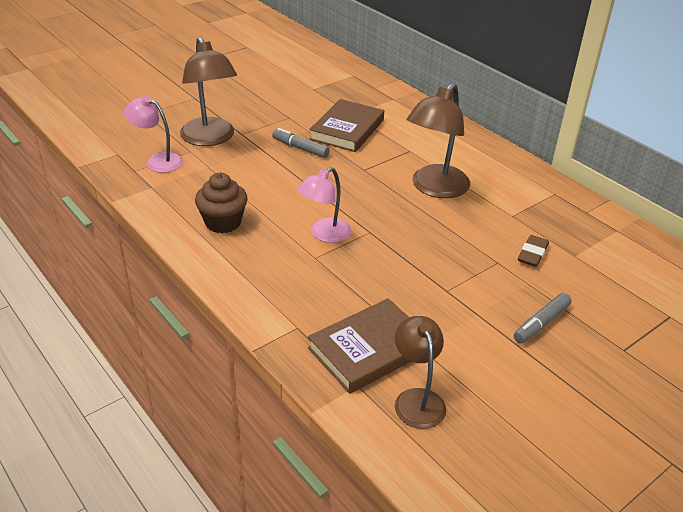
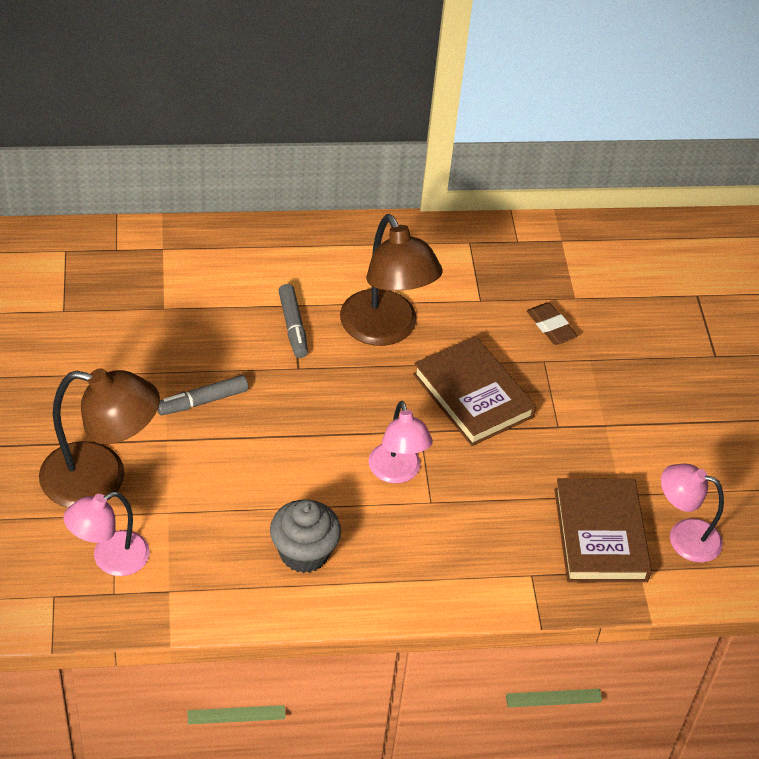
camera: 60 degrees left, 10 degrees up
brown cupcake [195,173,248,233] -> grey cupcake [270,499,341,573]
brown book [309,99,384,152] -> brown book moved to [413,336,536,446]
brown lamp [395,316,446,429] -> pink lamp [661,464,724,562]
grey marker [514,293,572,344] -> grey marker moved to [279,284,308,358]

